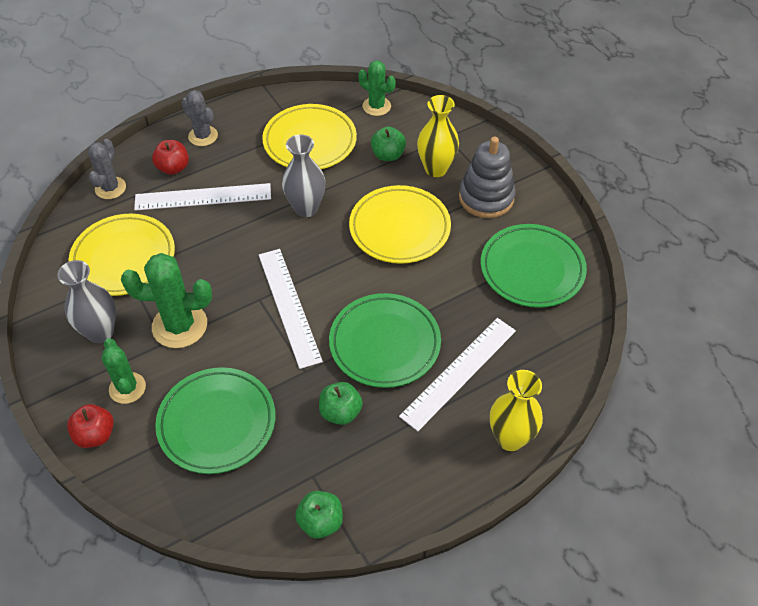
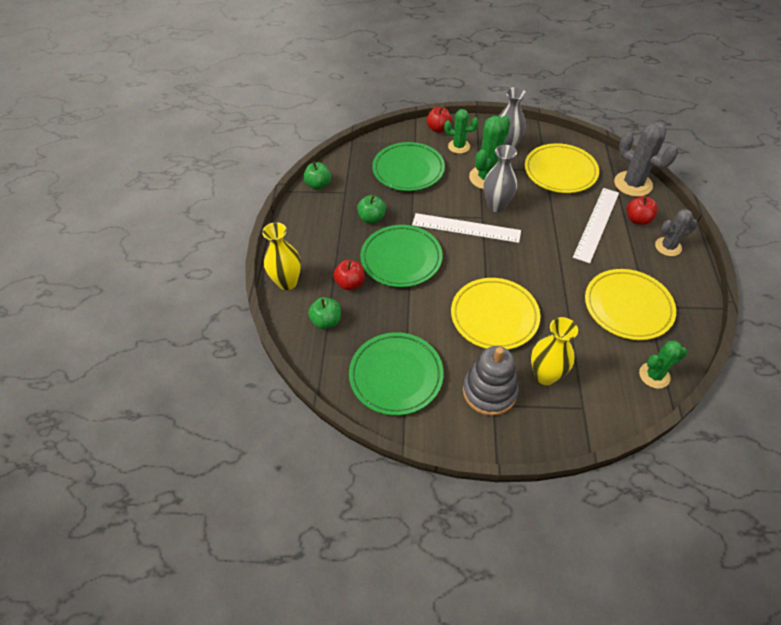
camera: 125 degrees right, 0 degrees up
grey cactus [88,139,126,199] -> grey cactus [614,122,678,197], size x1.59
grey vase [282,134,326,217] -> grey vase moved to [483,145,517,212]
green apple [371,127,406,161] -> green apple moved to [308,297,341,329]
white ruler [399,318,516,431] -> red apple [333,260,365,290]

